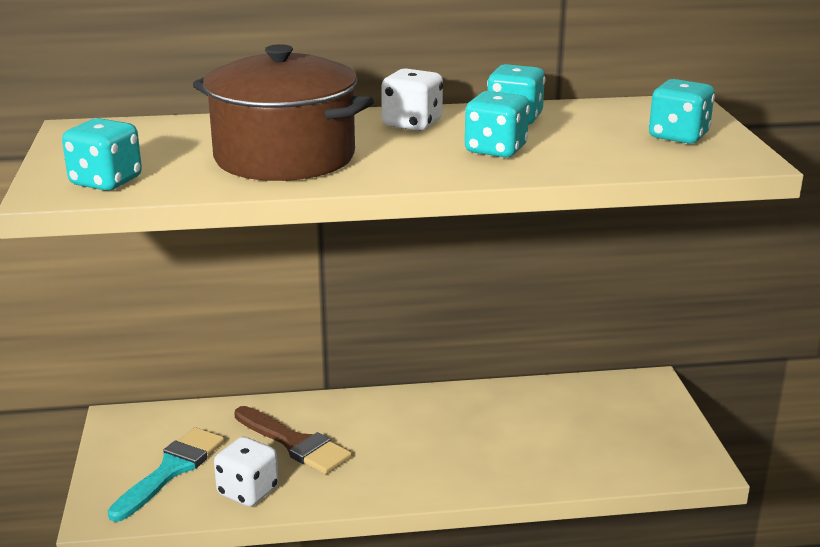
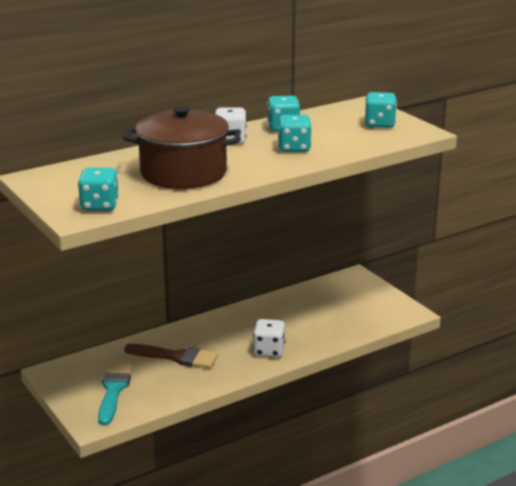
camera: 25 degrees left, 0 degrees up
white dice [214,437,279,507] -> white dice moved to [253,319,286,357]

